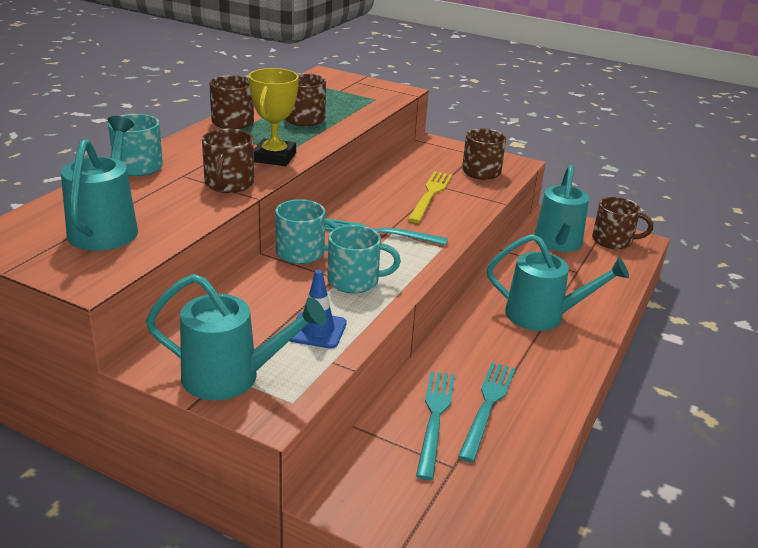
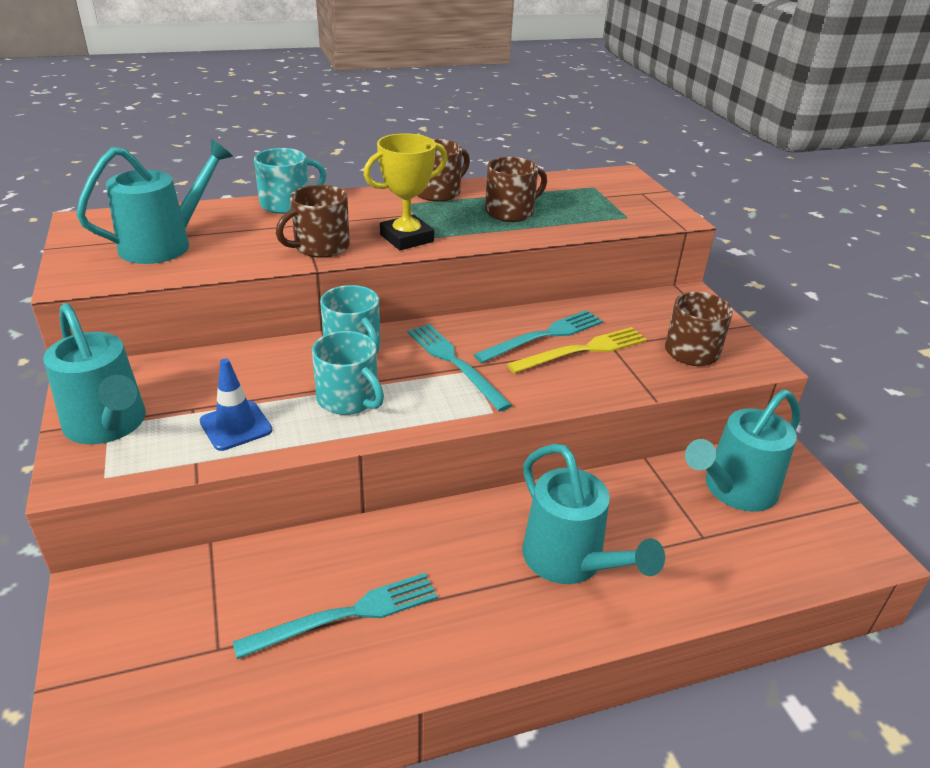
camera: 45 degrees right, 5 degrees up
turquoise fork [416,371,455,480] -> turquoise fork moved to [474,310,603,363]
brown mug [592,197,653,249] -> none

